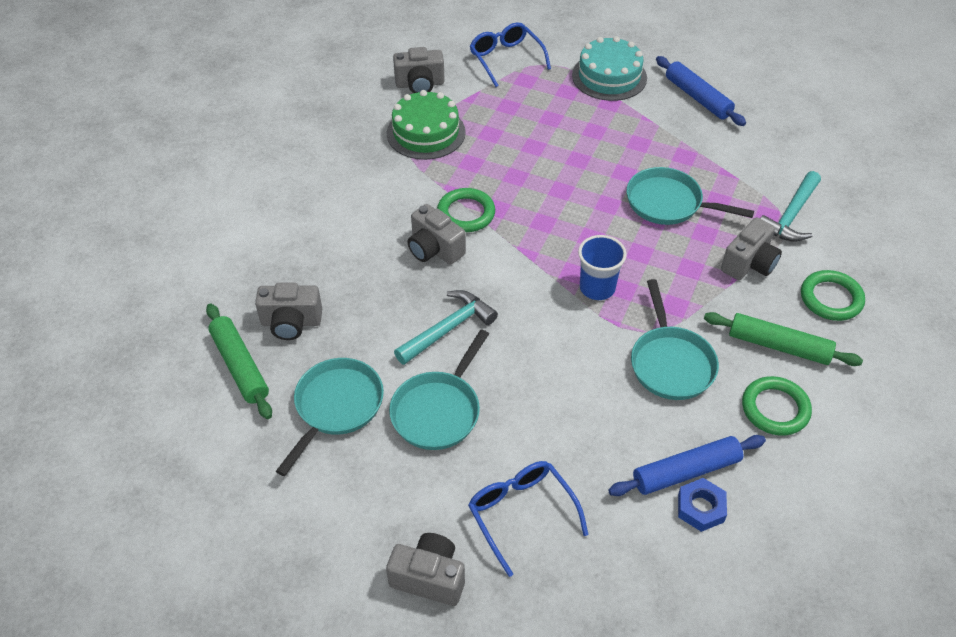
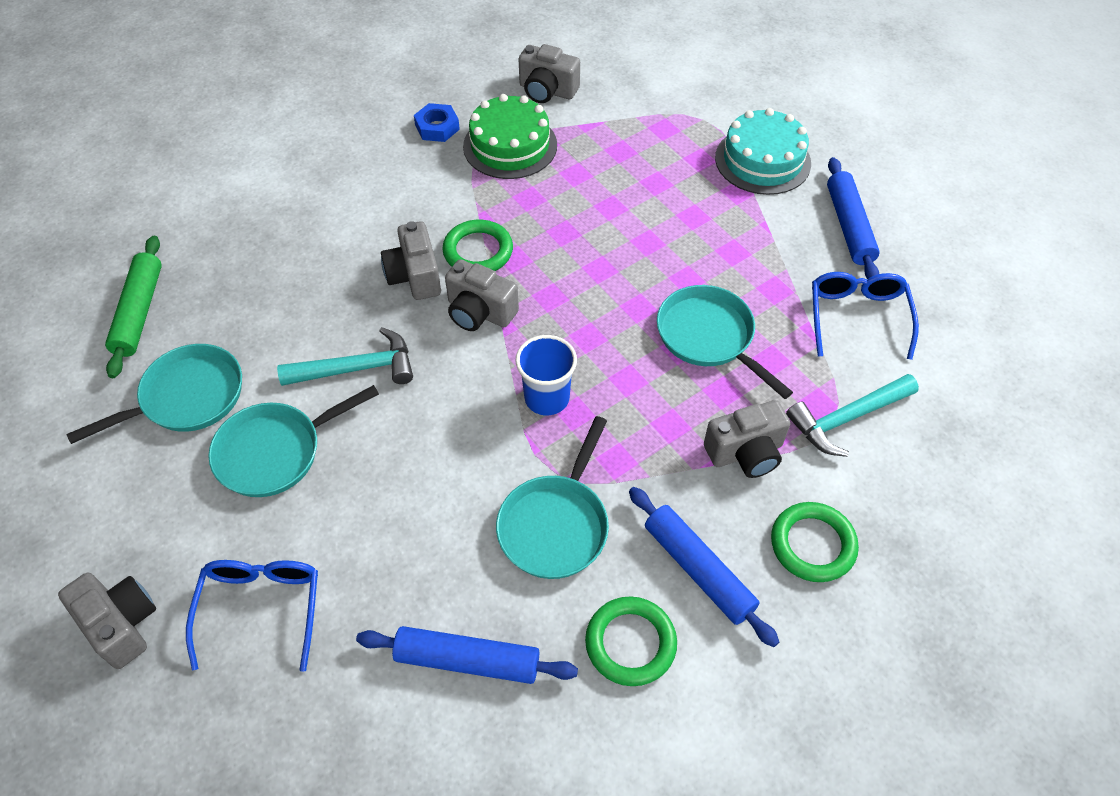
camera: 30 degrees right, 5 degrees up
grey camera [255,283,322,340] -> grey camera moved to [445,259,519,331]
blue glasses [470,22,551,87] -> blue glasses moved to [812,272,919,360]
blue nut [678,478,727,532] -> blue nut moved to [414,103,460,142]
green rolling pin [704,312,863,366] -> blue rolling pin [629,487,779,647]

